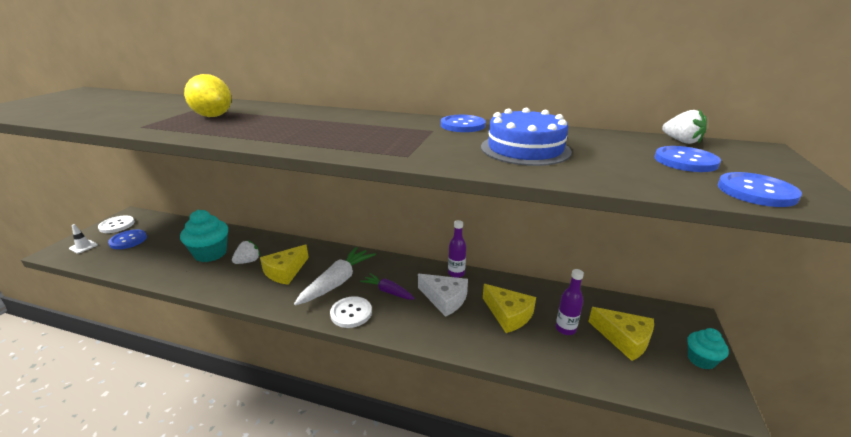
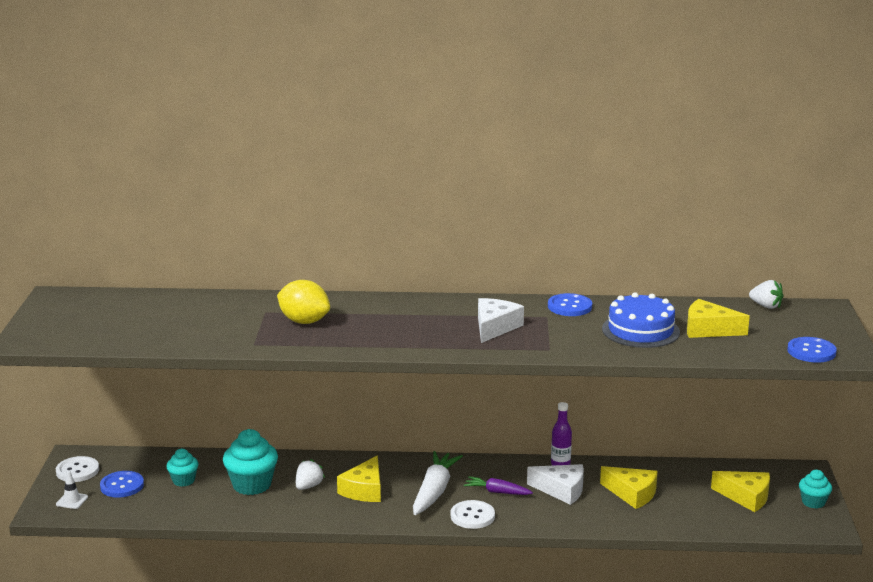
camera: 15 degrees left, 5 degrees down
purple bottle [556,269,584,335] -> none
blue button [655,146,721,172] -> none
none -> turquoise cupcake [166,449,199,487]
none -> white cheese [478,298,524,343]
none -> yellow cheese [687,299,750,338]

